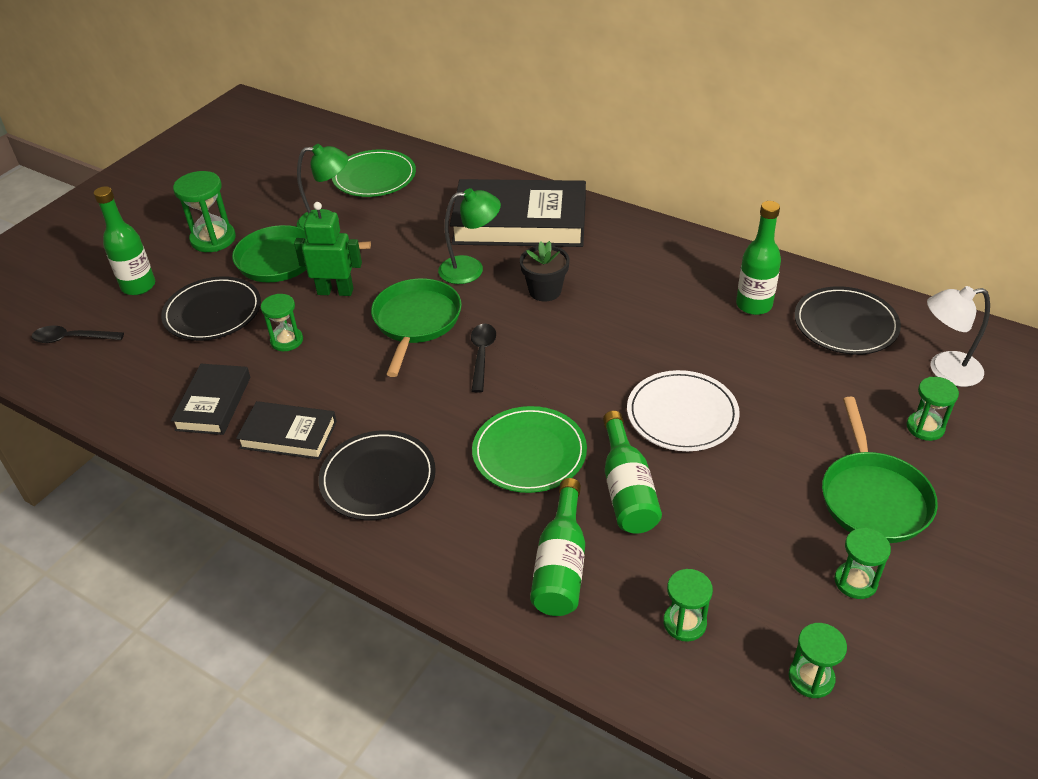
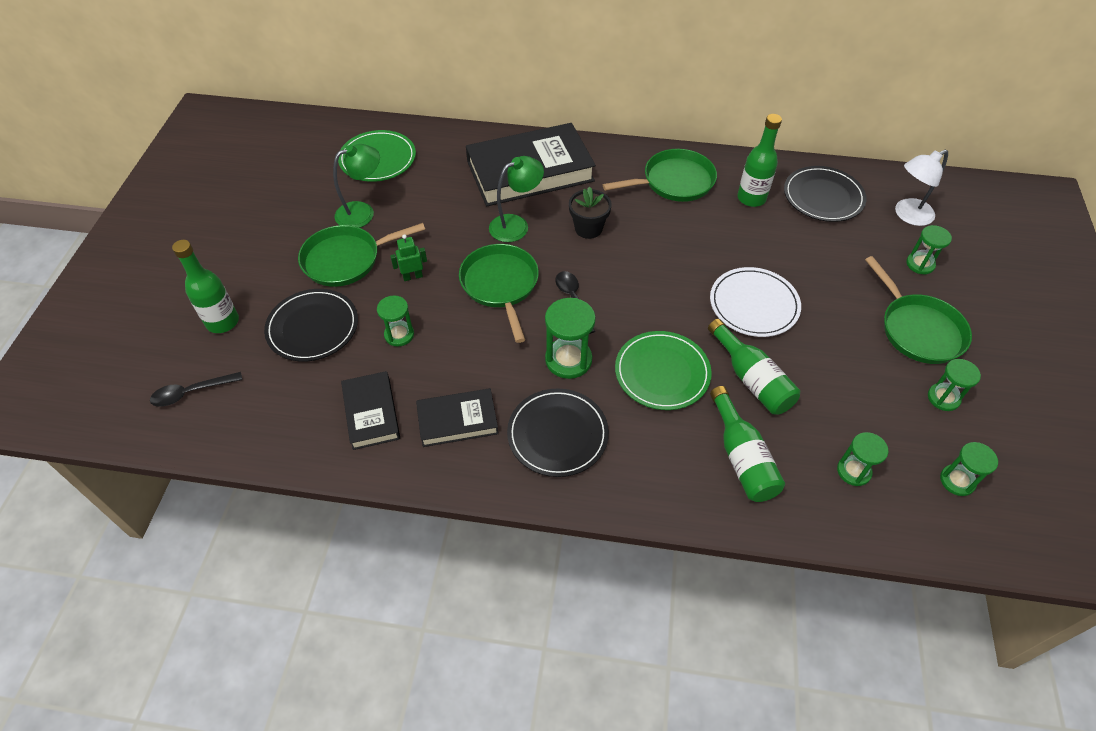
camera: 25 degrees left, 10 degrees up
green hourglass [173,171,236,252] -> green hourglass moved to [545,298,596,379]
green robot [294,202,362,296] -> green robot [390,234,427,281], size x0.61
none -> green pan [603,149,717,202]

